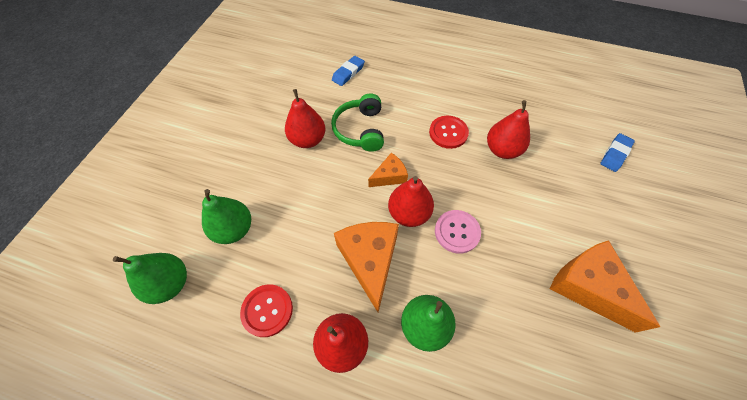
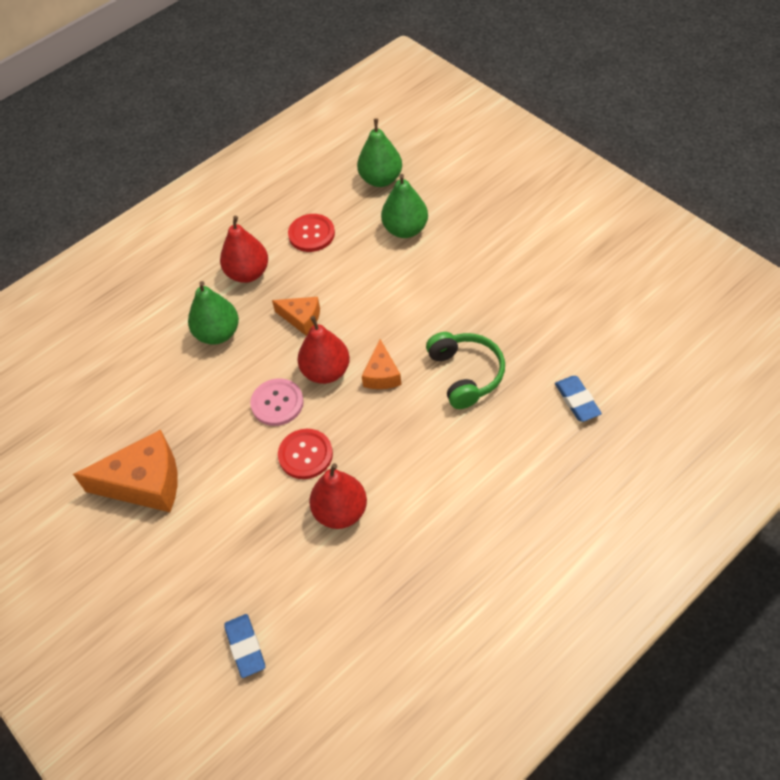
camera: 125 degrees right, 5 degrees down
red pear [285,89,326,148] -> none
green headphones [331,94,384,152] -> green headphones turned 45 degrees clockwise [426,332,505,409]
orange cheese [334,222,399,312] -> orange cheese [272,297,320,335], size x0.55
red button [429,116,469,149] -> red button moved to [278,429,333,479]

